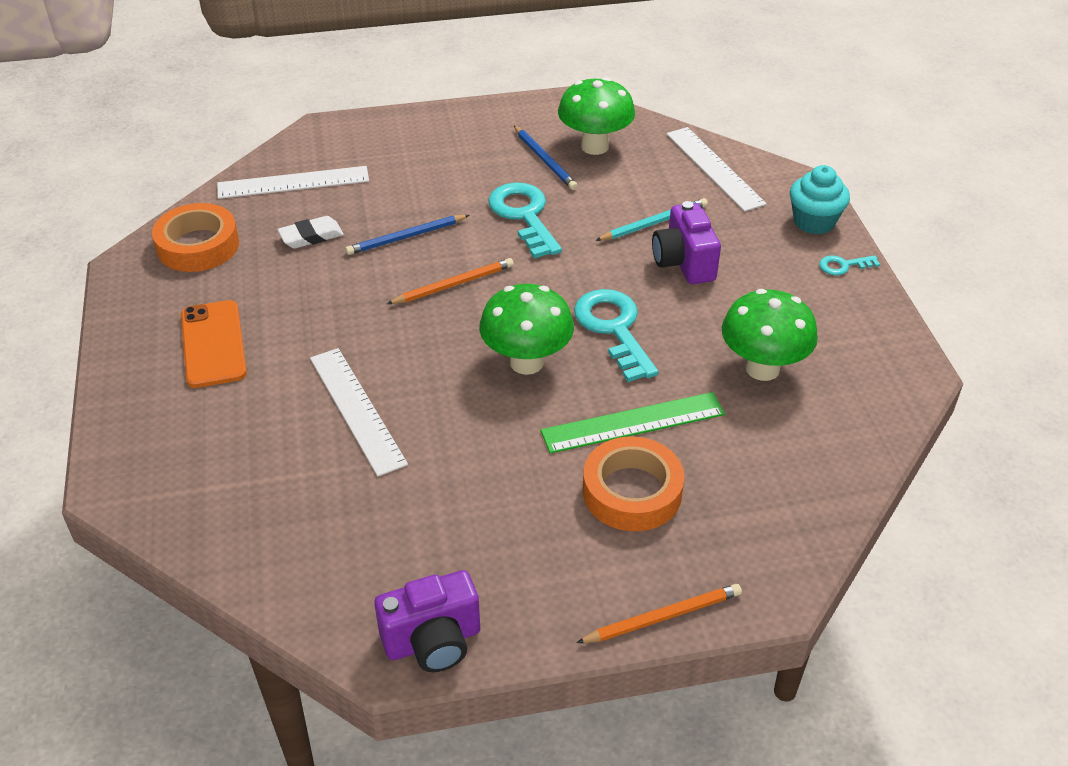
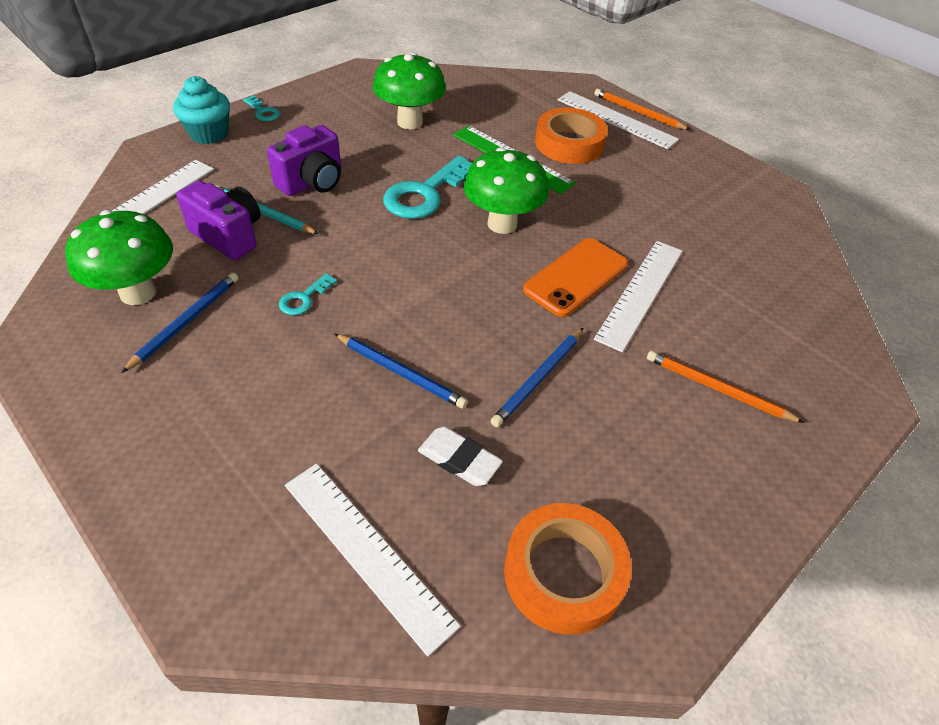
camera: 125 degrees left, 5 degrees up
orange phone [181,300,247,388] -> orange phone moved to [523,238,628,317]
purple camera [374,570,480,672] -> purple camera moved to [177,181,261,260]
orange pencil [387,258,514,304] -> orange pencil moved to [647,351,805,423]
turquoise key [488,183,562,258] -> turquoise key [279,273,337,315], size x0.48
none -> blue pencil [491,328,583,427]
none -> white ruler [558,91,679,149]

